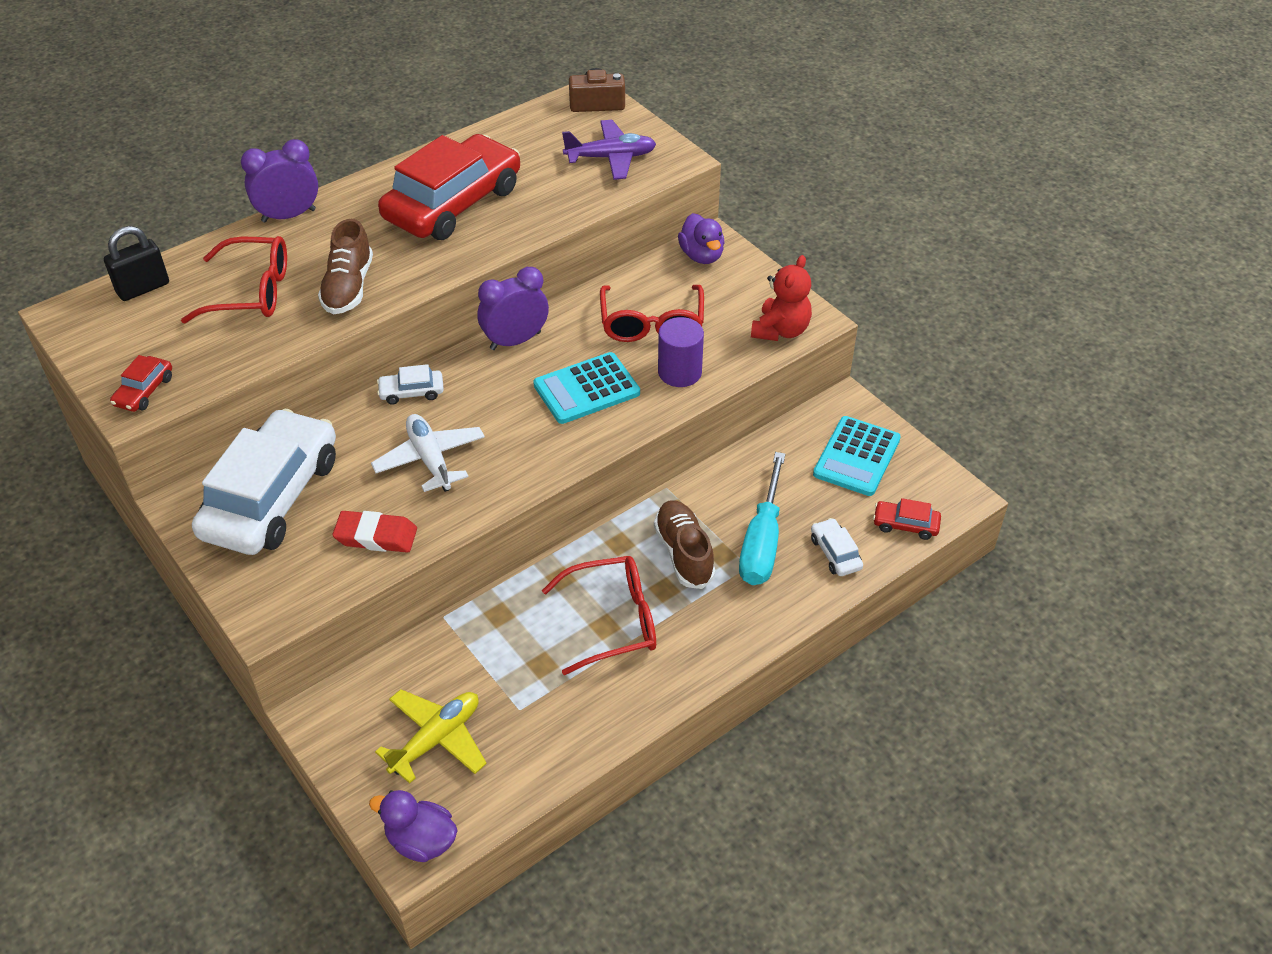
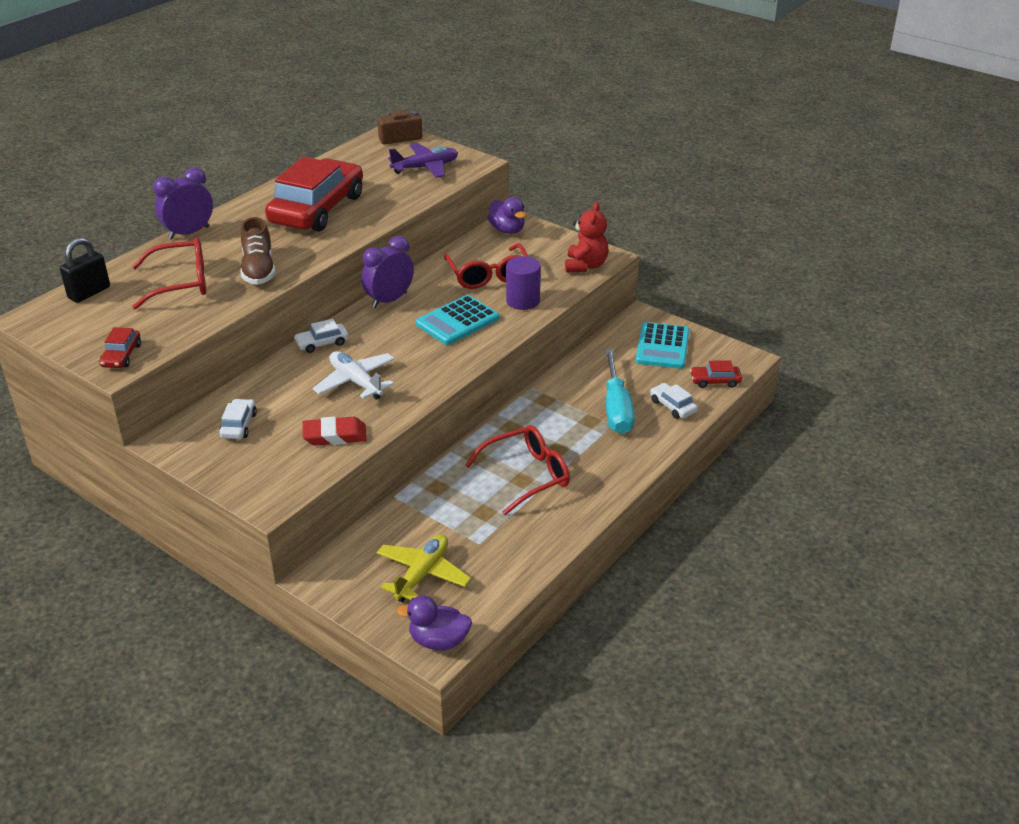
camera: 15 degrees left, 10 degrees down
white car [192,409,336,555] -> white car [219,399,257,439], size x0.40
brown shoe [654,500,715,589] -> none

